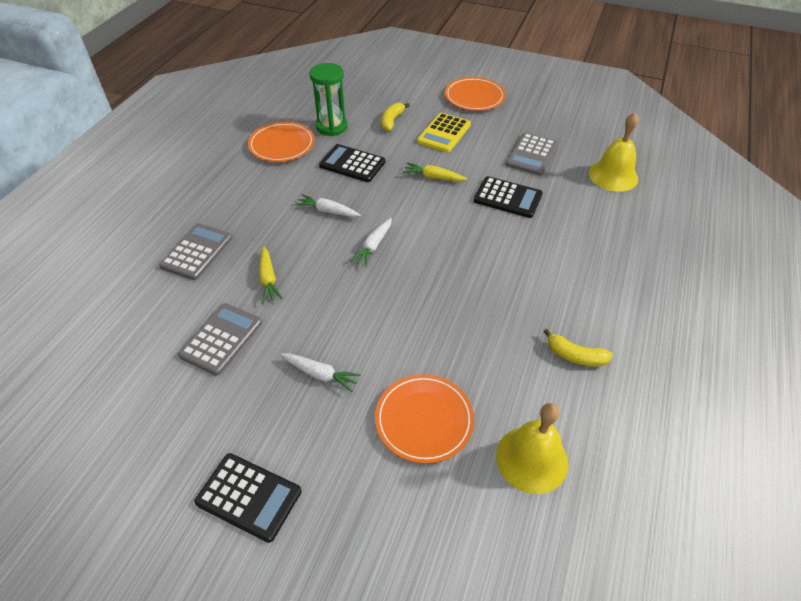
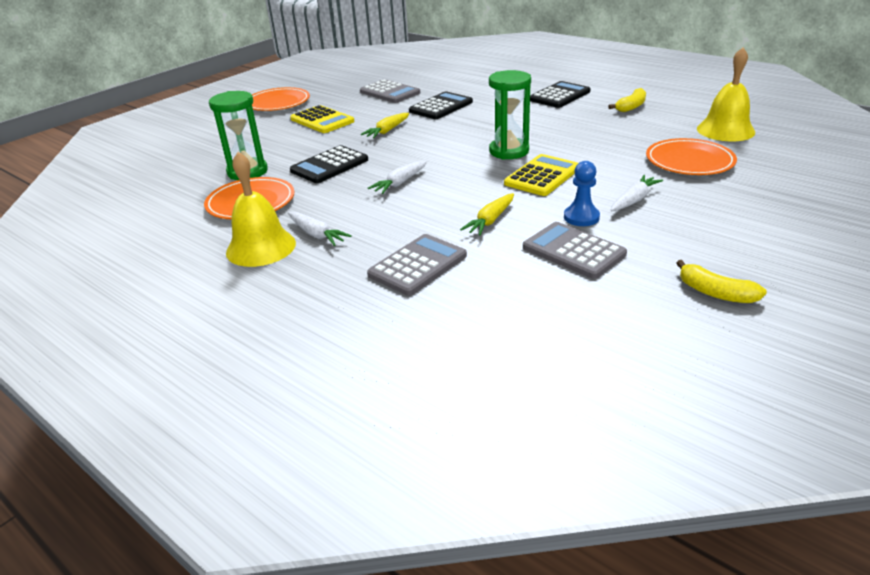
camera: 70 degrees left, 15 degrees down
grey calculator [159,223,232,280] -> grey calculator turned 90 degrees clockwise [367,234,467,296]
black calculator [194,453,301,543] -> black calculator moved to [530,81,591,108]
yellow carrot [259,246,282,303] -> yellow carrot turned 120 degrees clockwise [460,193,514,236]
white carrot [350,218,392,267] -> white carrot moved to [288,211,352,246]
yellow banana [381,103,410,131] -> yellow banana moved to [676,260,767,303]
yellow bell [589,113,639,192] -> yellow bell moved to [226,152,296,267]
none -> green hourglass [489,70,531,160]
none -> yellow calculator [504,154,578,196]
none -> blue pawn [564,161,600,226]

